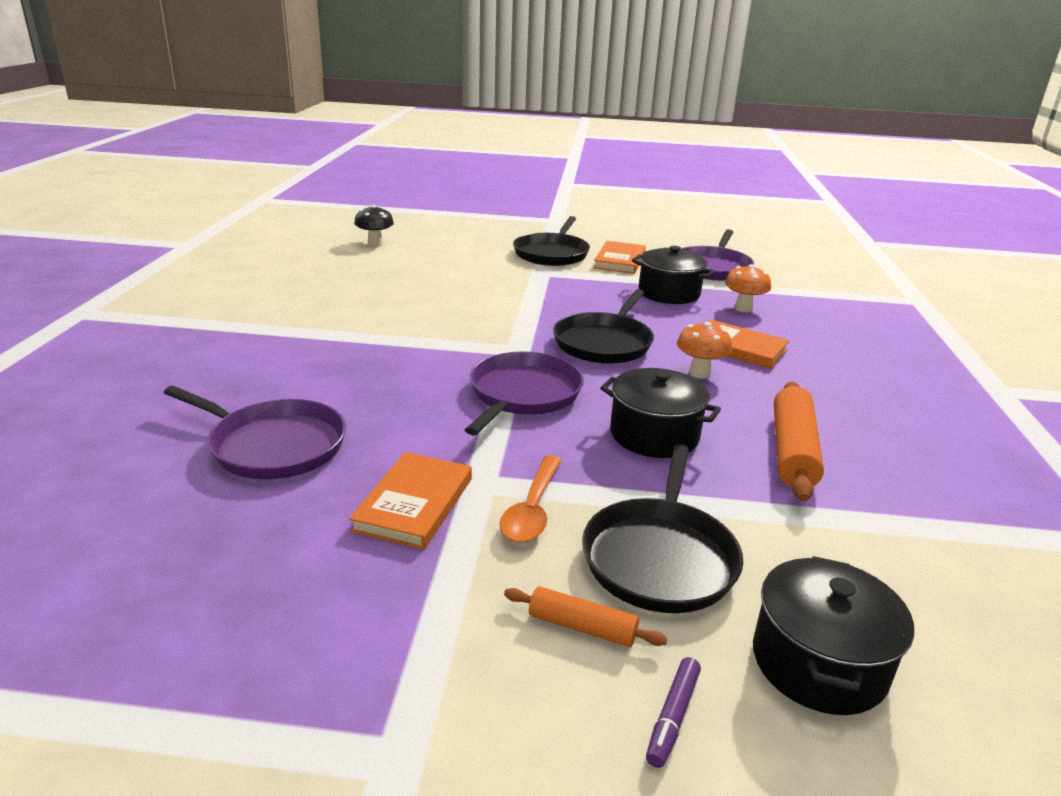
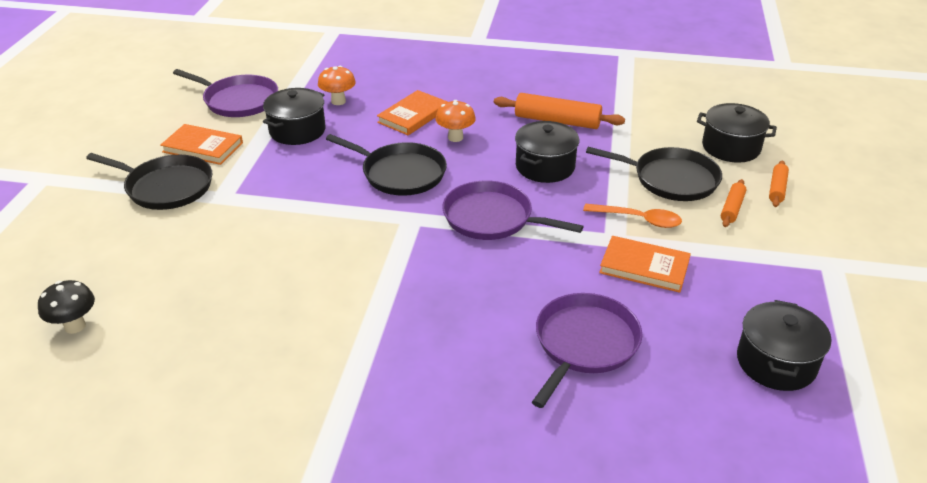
camera: 85 degrees left, 10 degrees up
purple marker [646,657,701,768] -> orange rolling pin [769,160,789,207]
none -> black pot [737,300,831,391]

